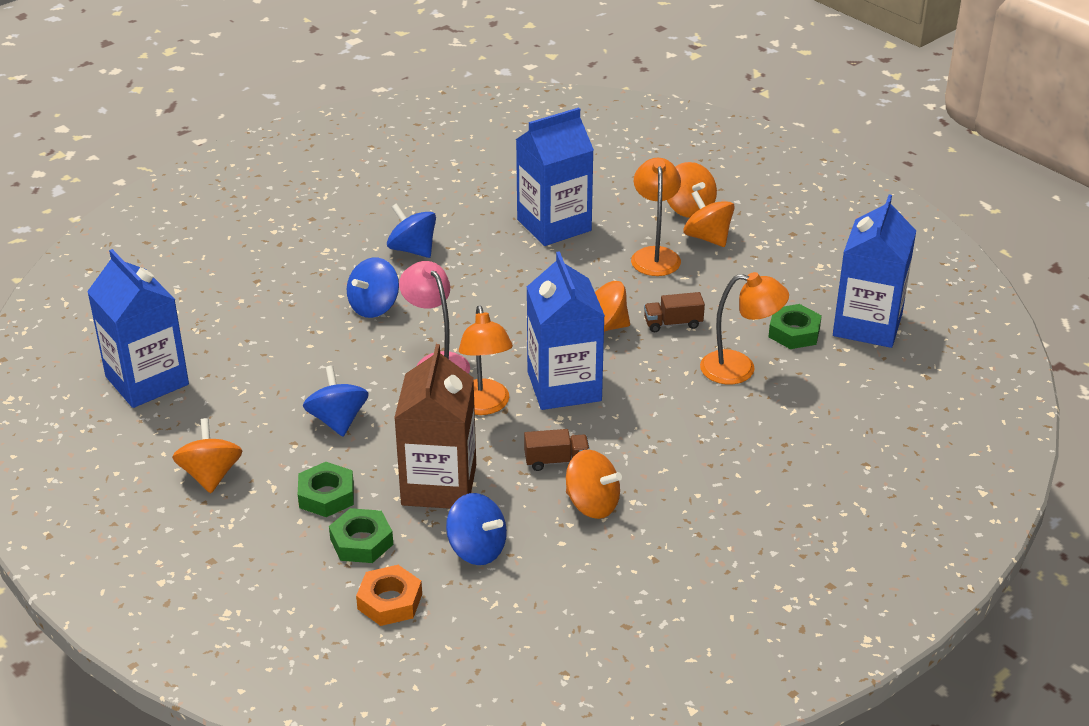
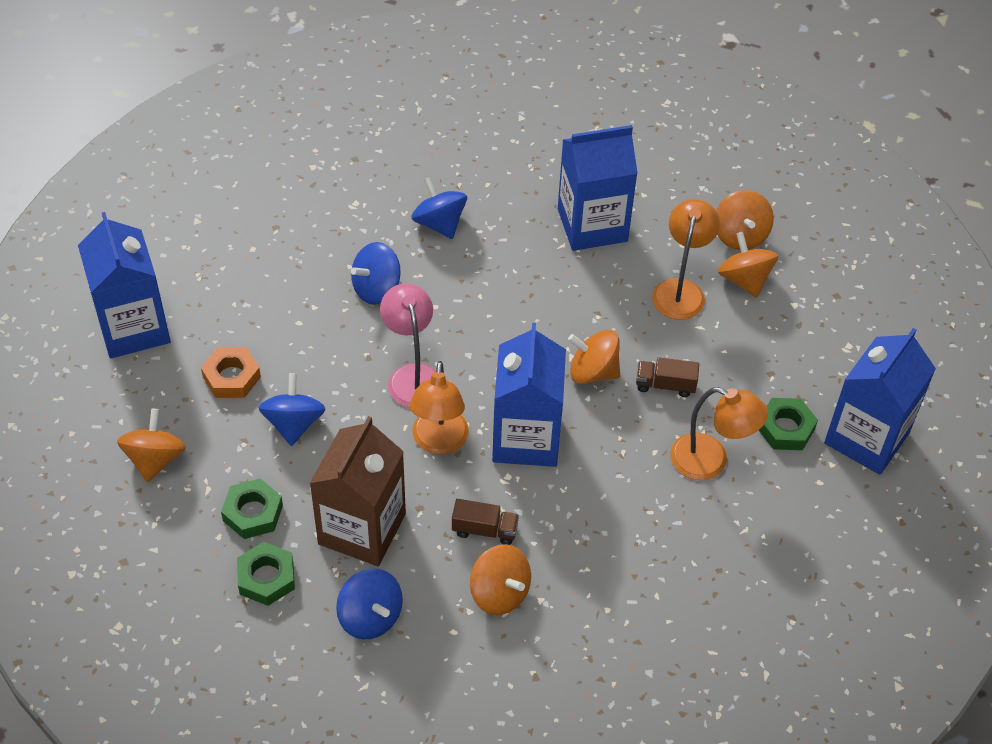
camera: 15 degrees right, 15 degrees up
orange nut [356,565,422,626] -> orange nut moved to [201,347,261,398]

